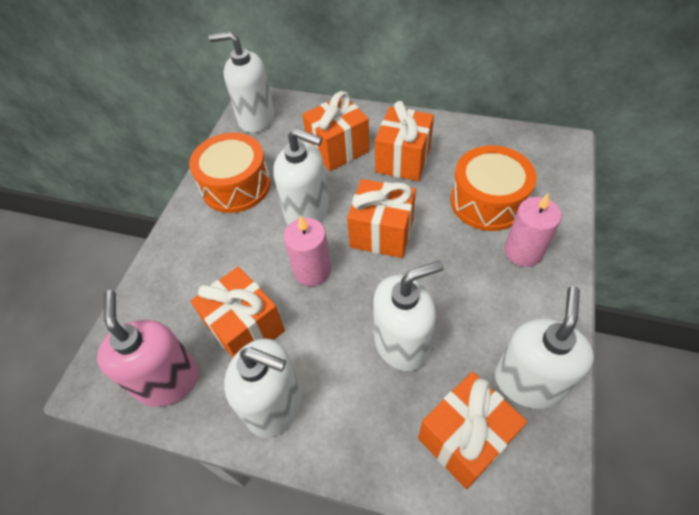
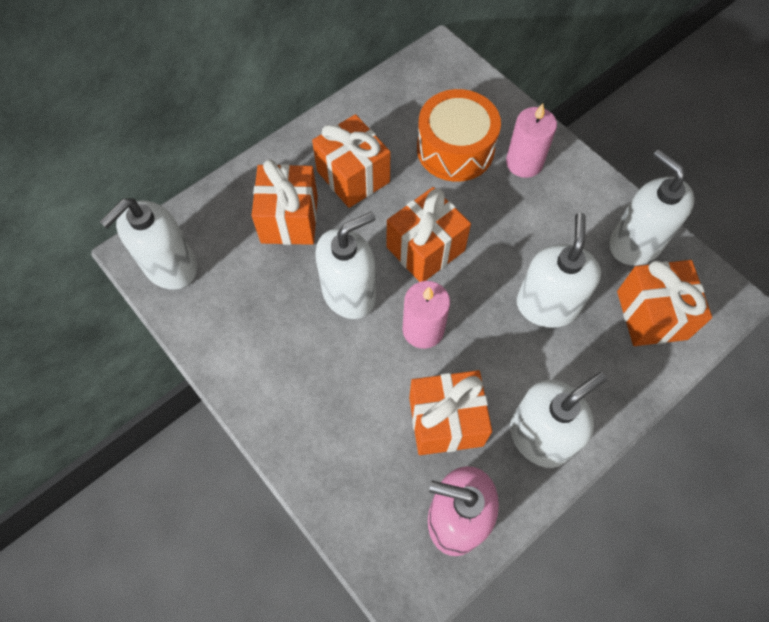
camera: 60 degrees left, 10 degrees up
orange drum [189,133,271,213] -> none

